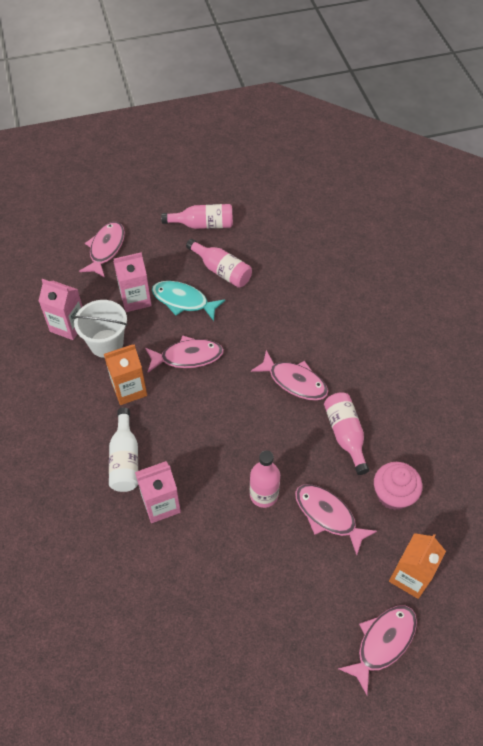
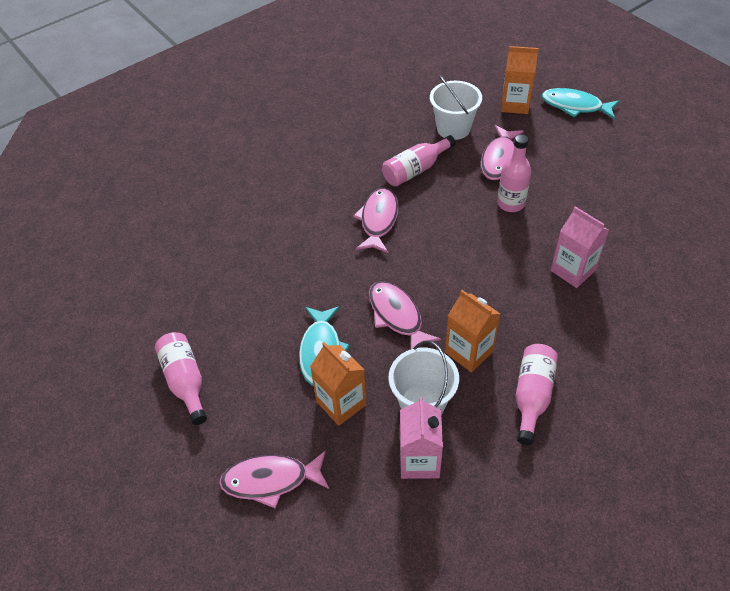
camera: 110 degrees left, 5 degrees down
white bottle [109,408,138,492] -> none
pink carton [113,252,152,312] -> orange carton [310,342,367,426]
pink bottle [186,239,252,288] -> pink bottle moved to [516,344,558,445]
pink fish [338,605,417,695] -> turquoise fish [542,88,619,120]
pink cupcake [374,462,423,510] -> white bucket [430,75,482,140]

